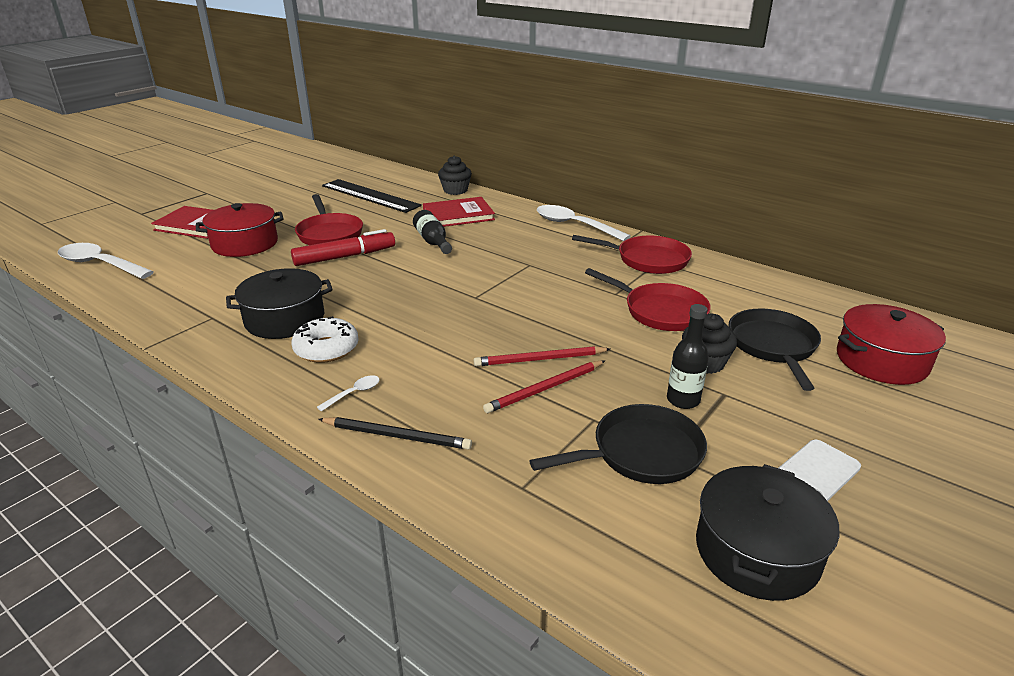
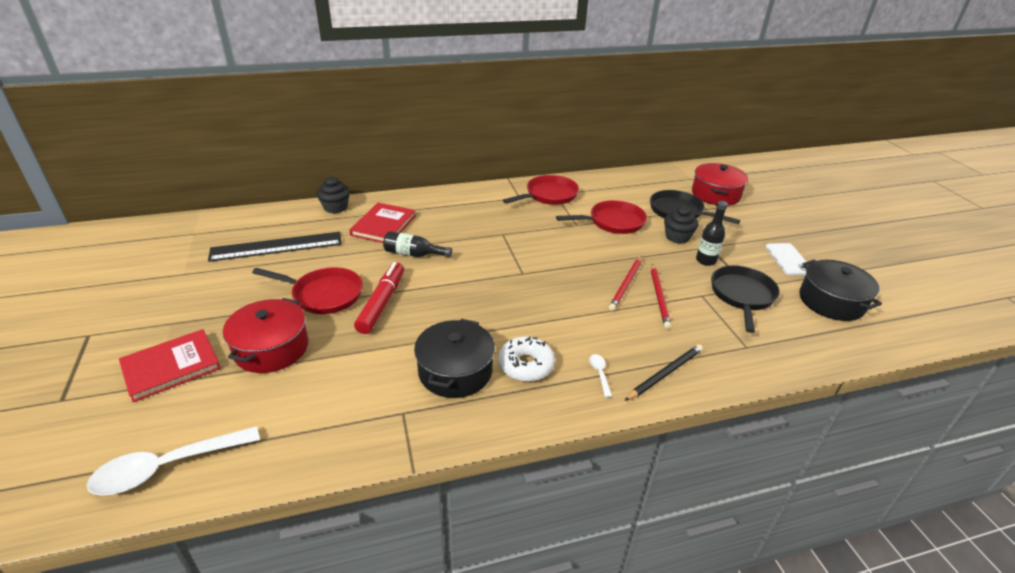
camera: 55 degrees left, 5 degrees up
white spoon [537,205,631,241] -> none

